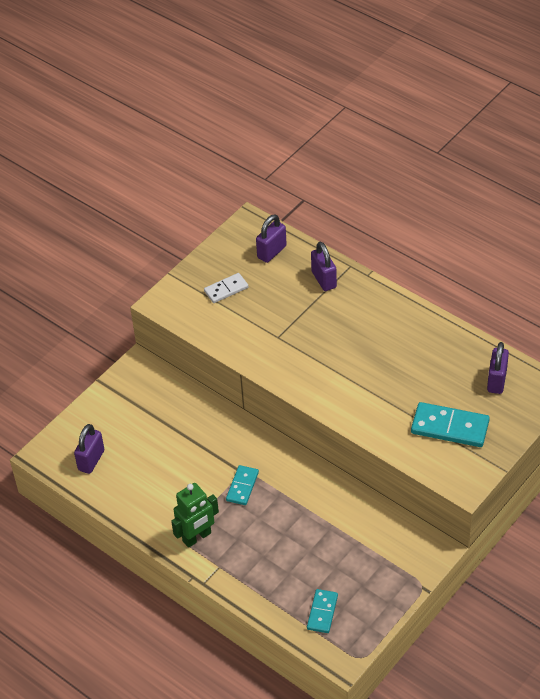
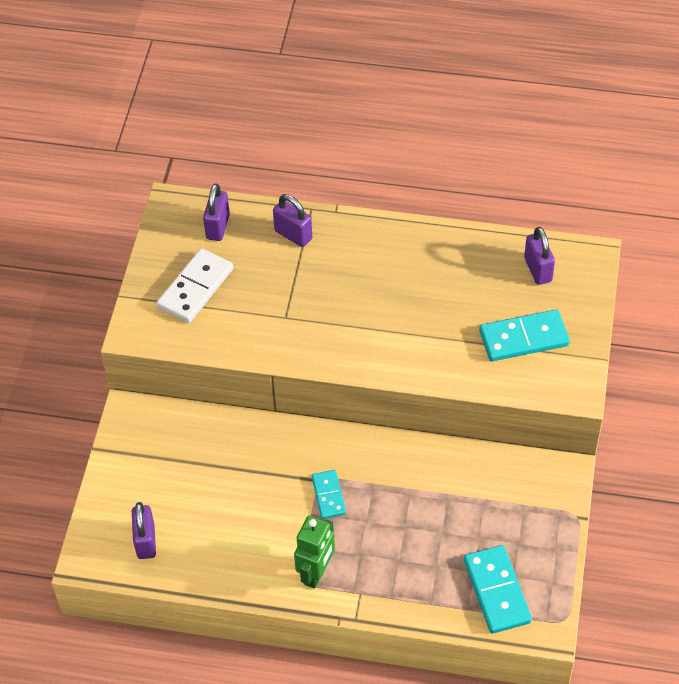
camera: 30 degrees left, 5 degrees up
white domino [204,273,248,303] -> white domino [157,248,233,323], size x1.66
turquoise domino [307,589,338,633] -> turquoise domino [464,545,532,633], size x1.66

